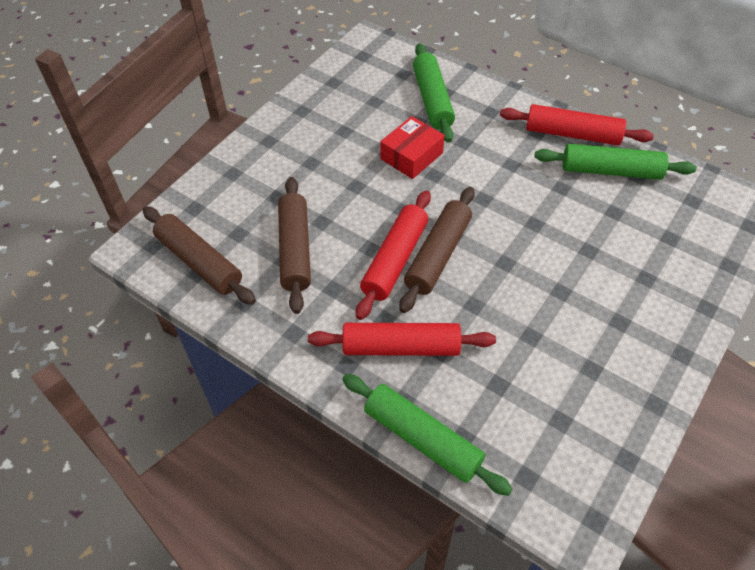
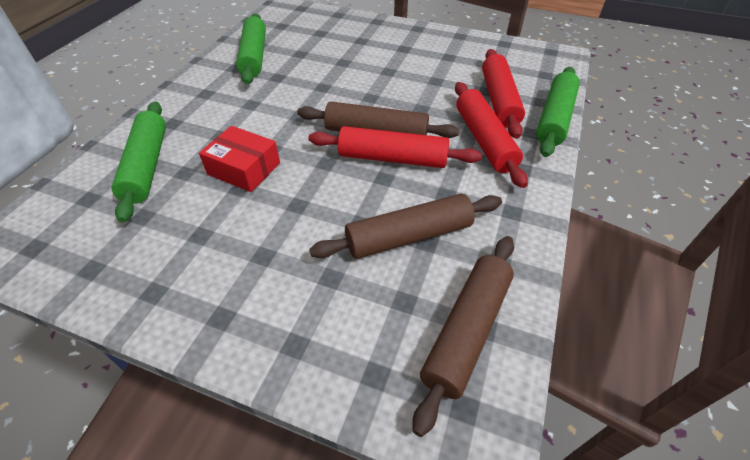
camera: 105 degrees left, 5 degrees down
green rolling pin [413,43,455,143] -> green rolling pin turned 75 degrees counterclockwise [112,102,166,223]
red rolling pin [500,104,654,145] -> red rolling pin moved to [482,49,525,139]

